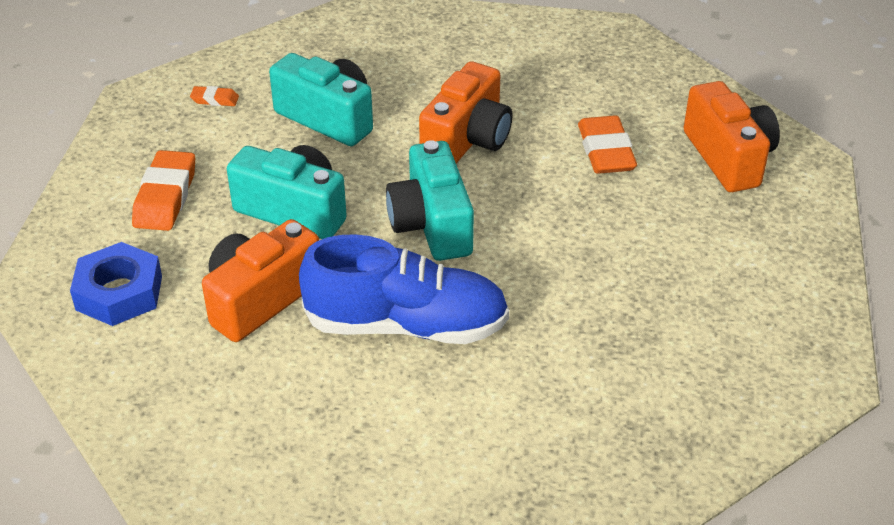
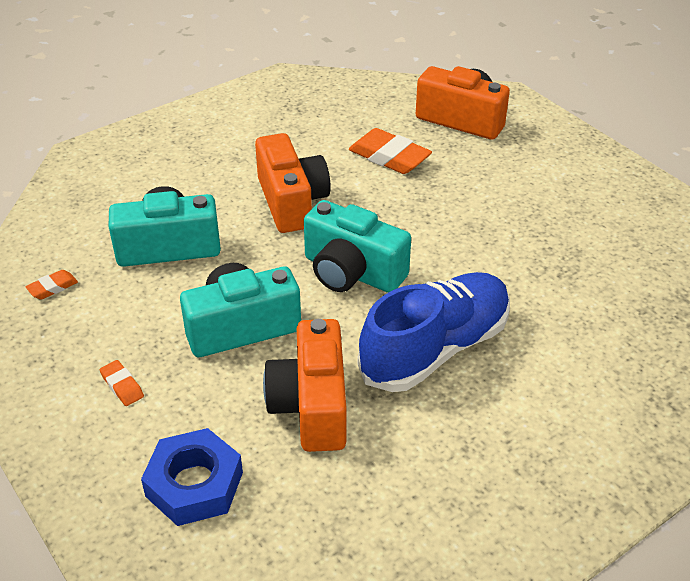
camera: 45 degrees left, 0 degrees up
orange eraser [132,150,195,231] -> orange eraser [100,360,144,406], size x0.50

